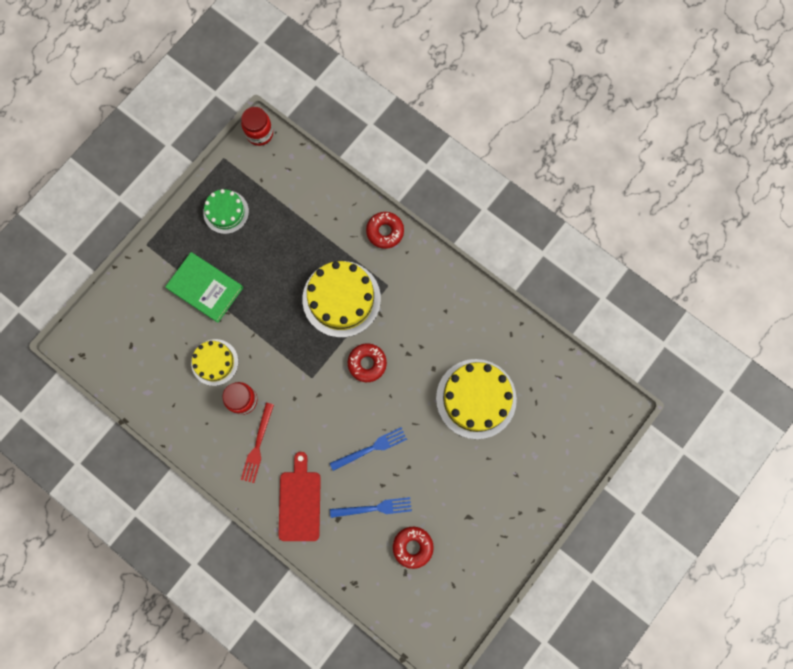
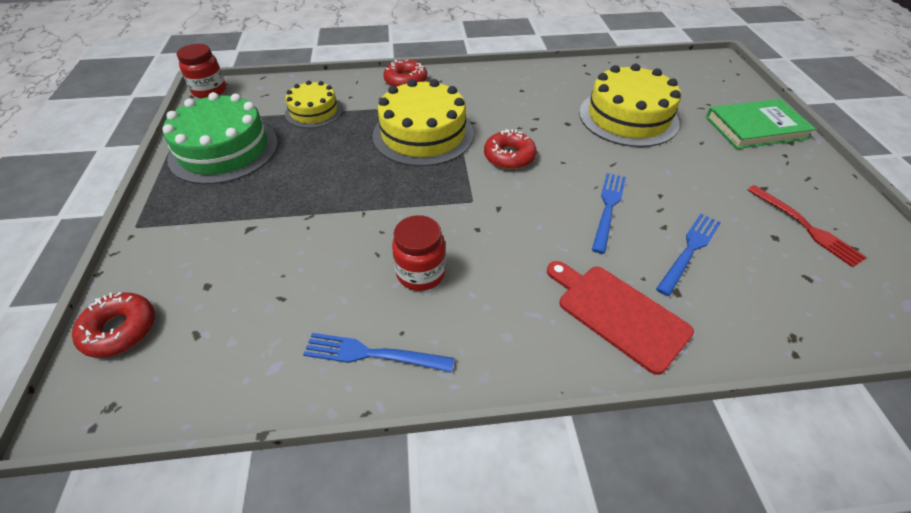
camera: 45 degrees left, 30 degrees down
green book [165,252,243,323] -> green book moved to [706,99,816,149]
yellow cake [191,339,238,386] -> yellow cake moved to [285,81,343,128]
green cake [203,189,249,234] -> green cake [162,92,278,185], size x1.69
red fork [241,403,274,483] -> red fork moved to [747,185,867,267]
red donut [393,527,434,569] -> red donut moved to [72,292,155,358]
none -> blue fork [303,333,455,372]

